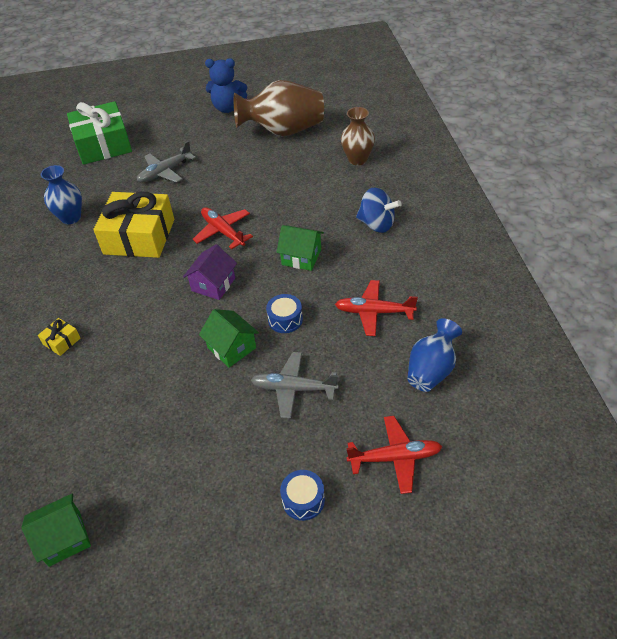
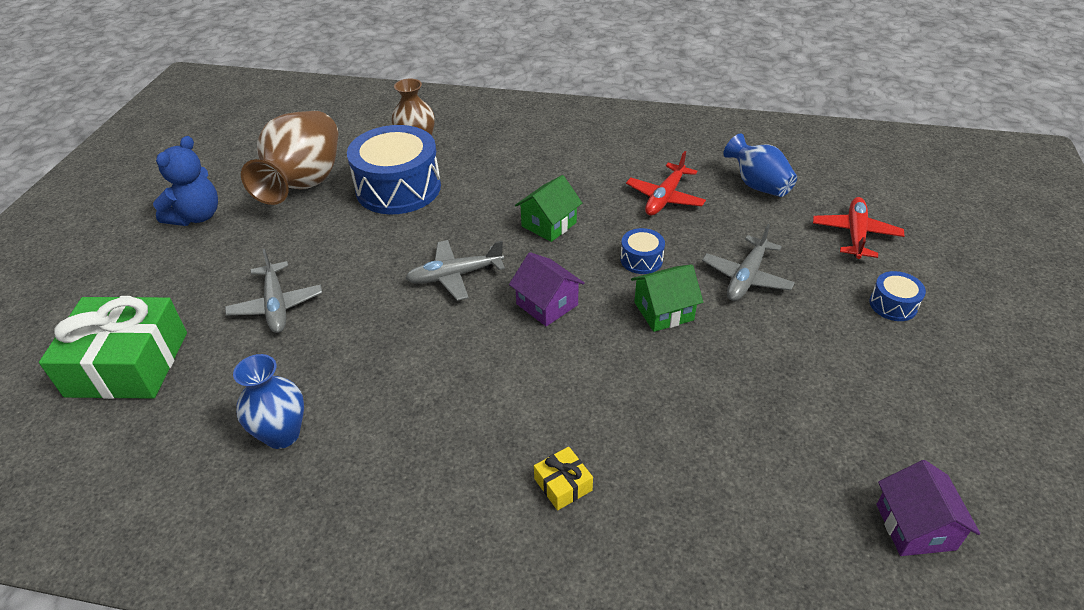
camera: 70 degrees left, 5 degrees down
green house [21,494,91,567] -> purple house [876,460,980,556]
yellow gift [93,192,174,258] -> none
red plane [193,207,253,249] -> grey plane [405,240,505,301]
blue spinning top [356,187,402,233] -> none
none -> blue drum [347,125,441,214]

